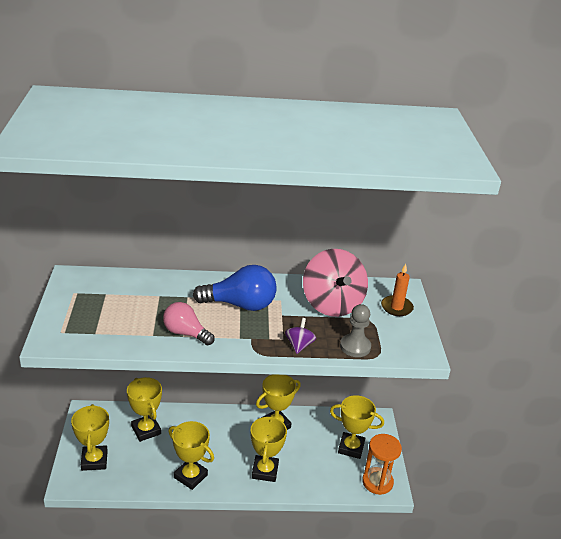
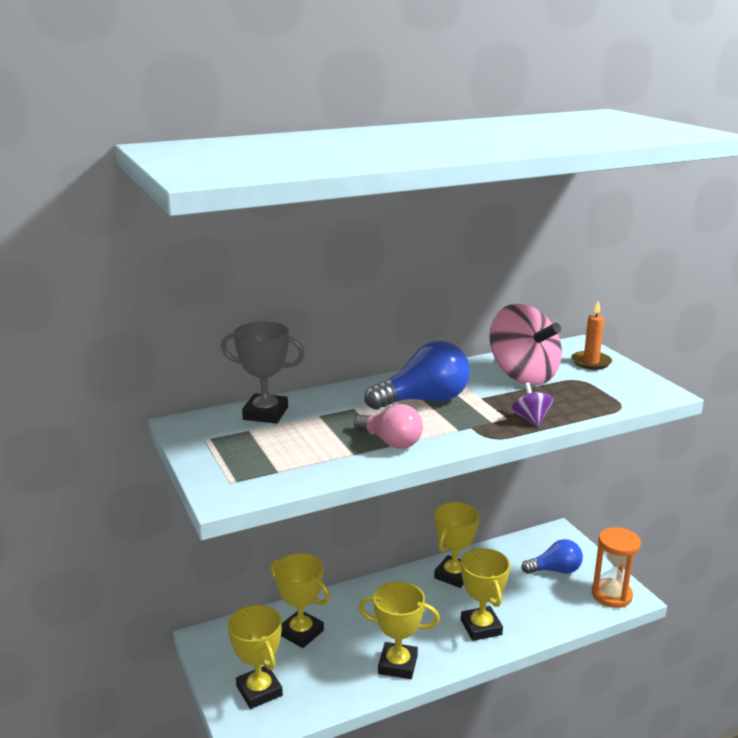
camera: 20 degrees left, 10 degrees down
pink light bulb [163,302,215,345] -> pink light bulb turned 150 degrees counterclockwise [354,404,423,449]
yellow trophy [330,395,384,459] -> blue light bulb [521,539,583,574]
grey pawn [340,304,371,357] -> none
none -> grey trophy [221,322,305,423]

